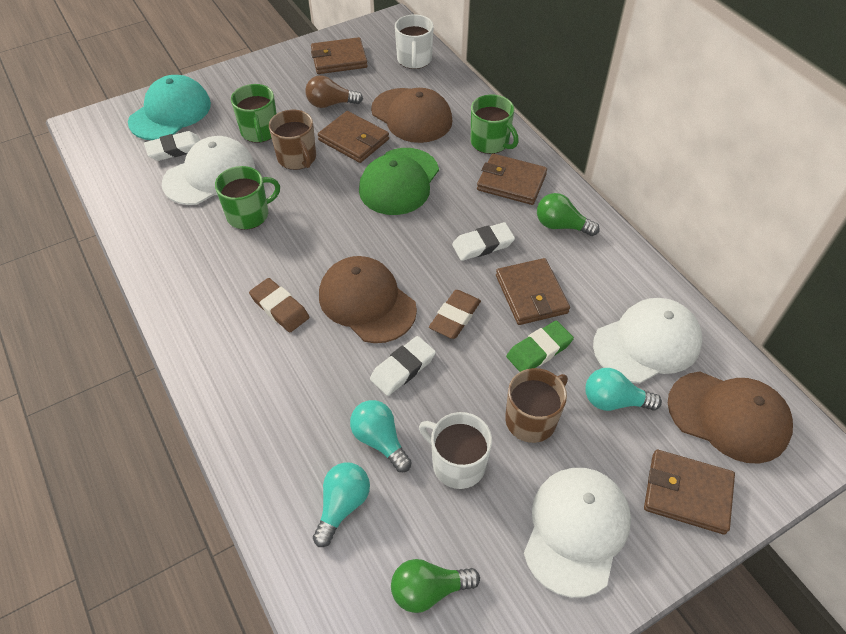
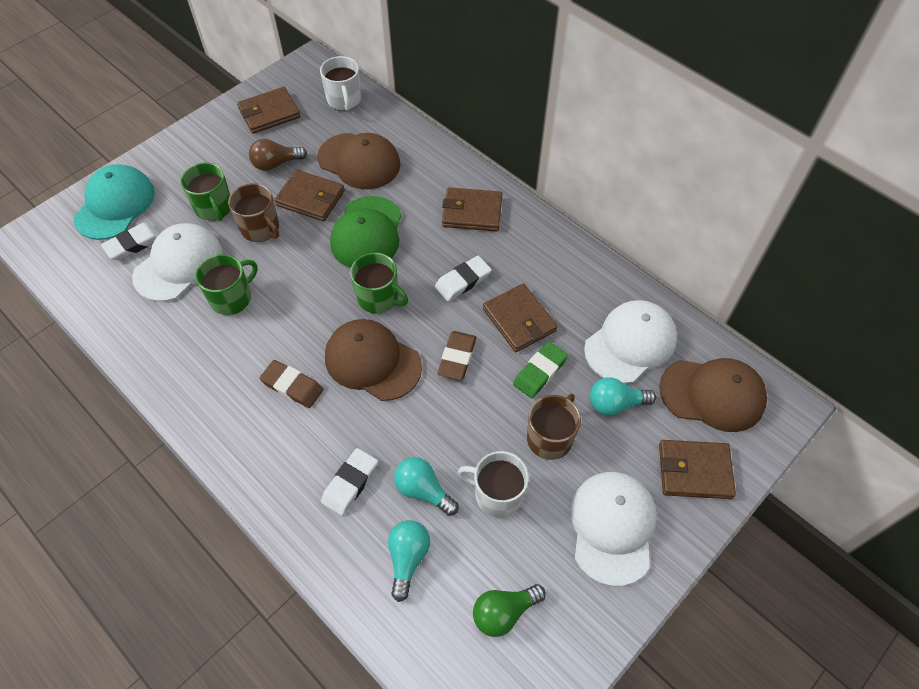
camera: 15 degrees left, 5 degrees up
white eraser [370,336,436,396] -> white eraser moved to [321,448,378,516]
green mug [471,95,519,154] -> green mug moved to [350,253,408,314]
green light bulb [537,193,600,236] -> none

